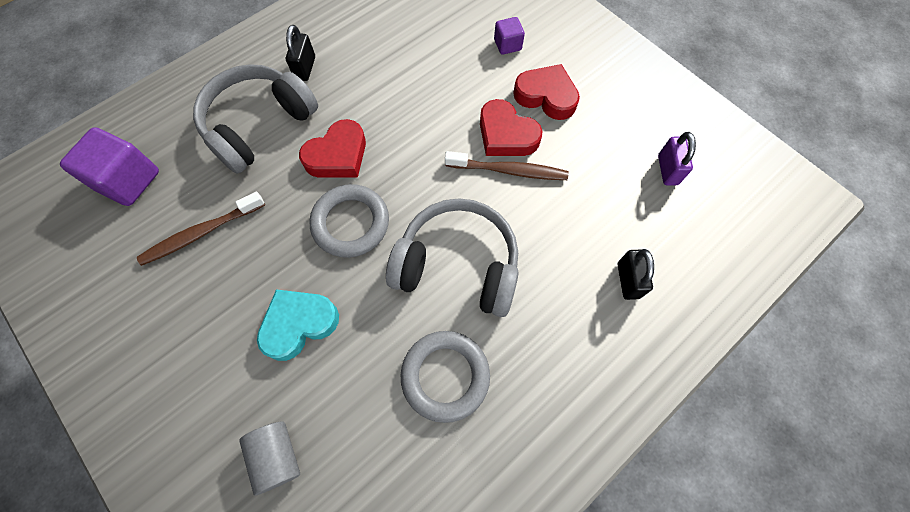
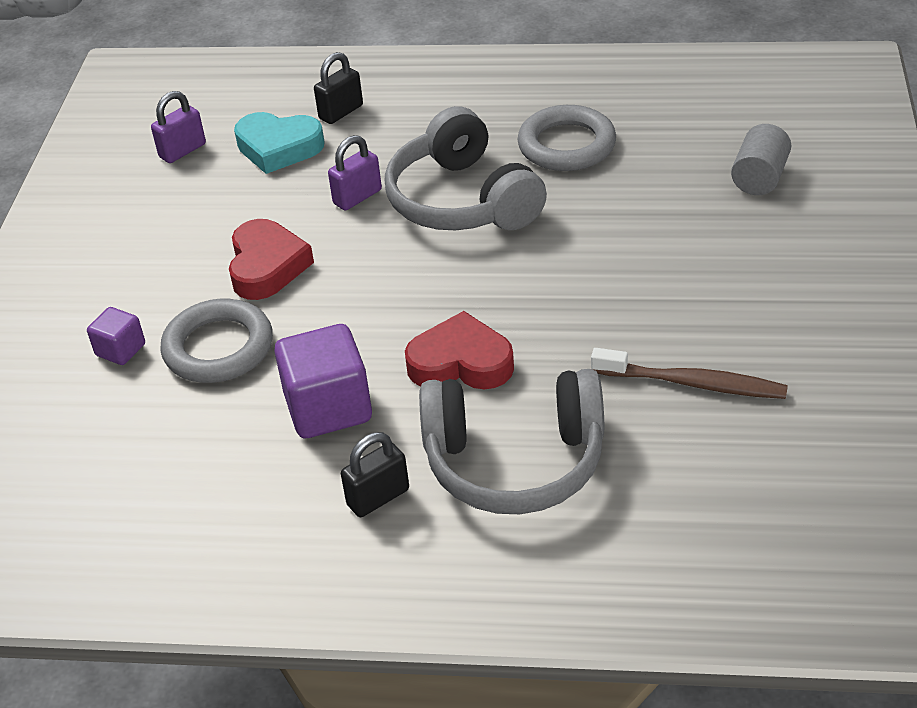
camera: 130 degrees left, 25 degrees down
purple cube [60,127,159,206] -> purple cube moved to [274,324,372,438]
turquoise heart [257,289,339,361] -> turquoise heart moved to [234,112,325,174]
grey ring [310,184,389,258] -> grey ring moved to [160,299,273,383]
brown toothbrush [445,151,569,180] -> none
red heart [513,64,580,120] -> none
none -> purple padlock [328,135,382,211]

